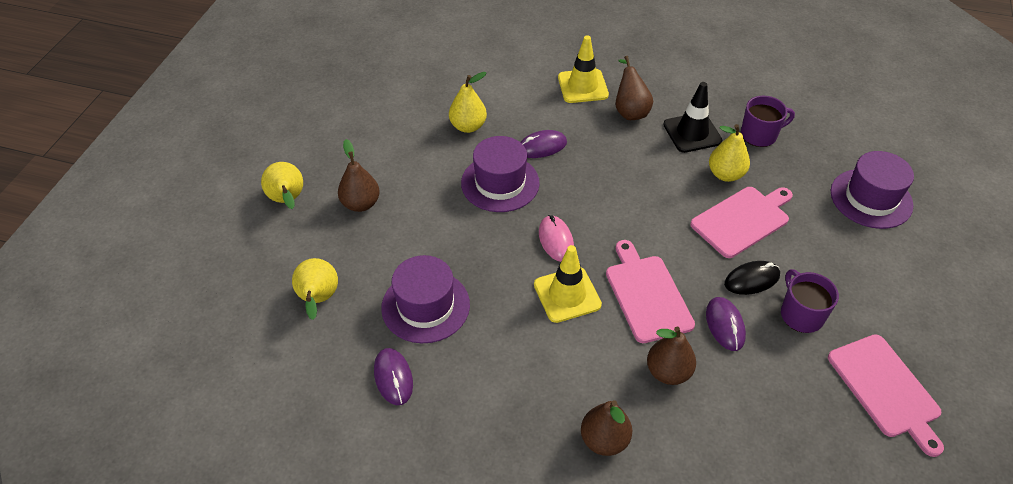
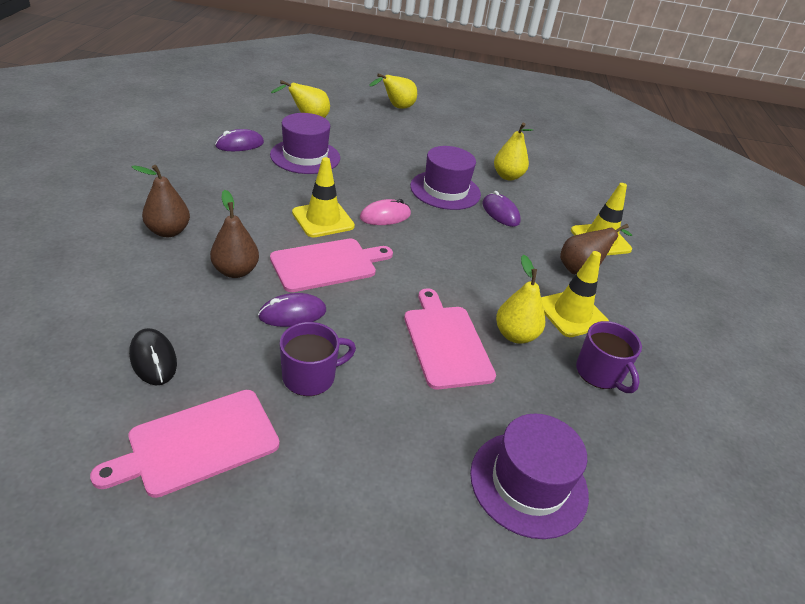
camera: 75 degrees right, 10 degrees down
brown pear [338,139,380,212] -> none
black traffic cone [663,82,722,153] -> yellow traffic cone [541,251,609,337]
pink cutting board [690,187,793,258] -> pink cutting board turned 150 degrees counterclockwise [404,288,496,389]
black mouse [724,261,780,295] -> black mouse moved to [129,328,177,386]

